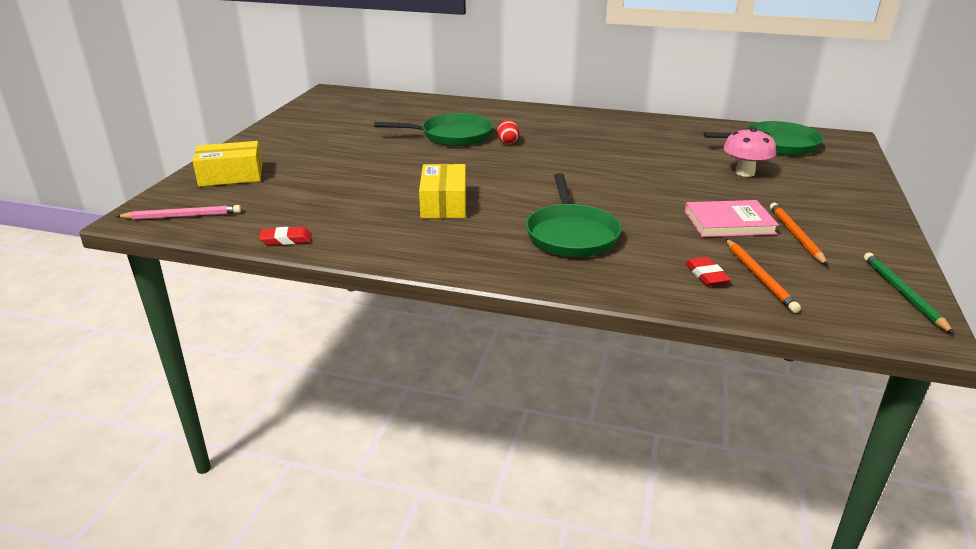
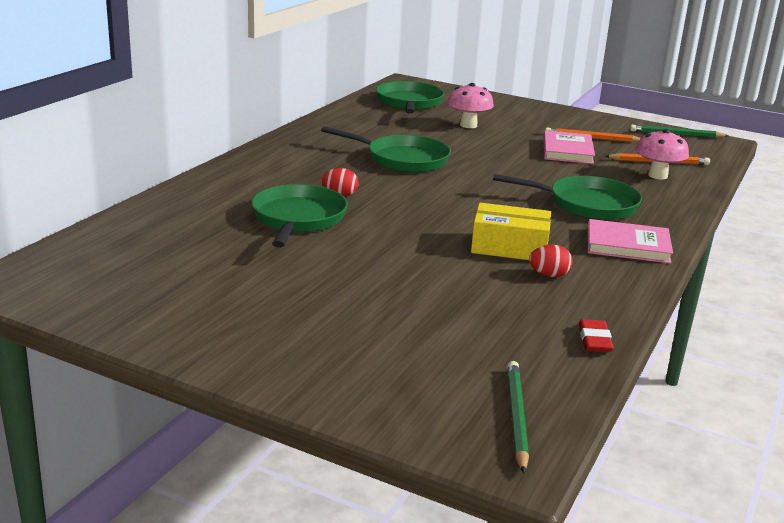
camera: 80 degrees left, 5 degrees down
pink pencil [116,205,241,220] -> green pencil [507,361,529,473]
yellow box [192,141,262,187] -> none
red eraser [685,257,731,286] -> pink mushroom [636,129,689,179]
none -> green pan [321,126,451,173]
none -> red egg [529,245,573,277]
none -> pink book [588,219,673,264]

